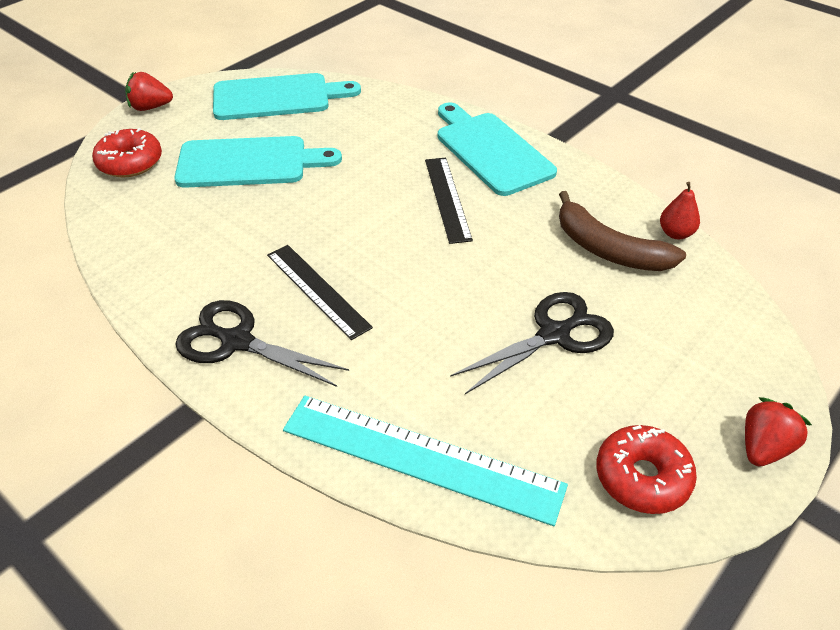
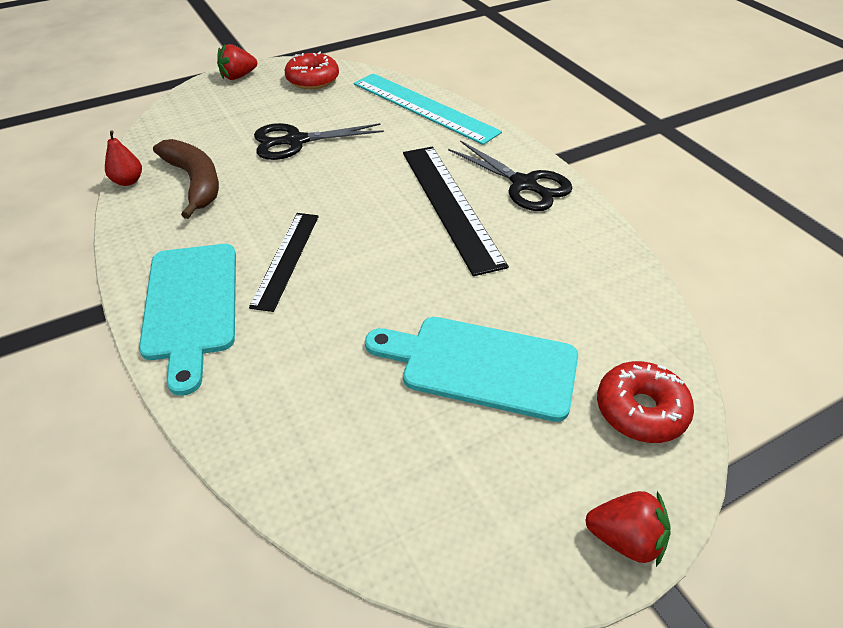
camera: 160 degrees left, 0 degrees up
turquoise cutting board [213,73,361,120] -> none
black ruler [267,245,373,340] -> black ruler [403,147,509,276], size x1.57

